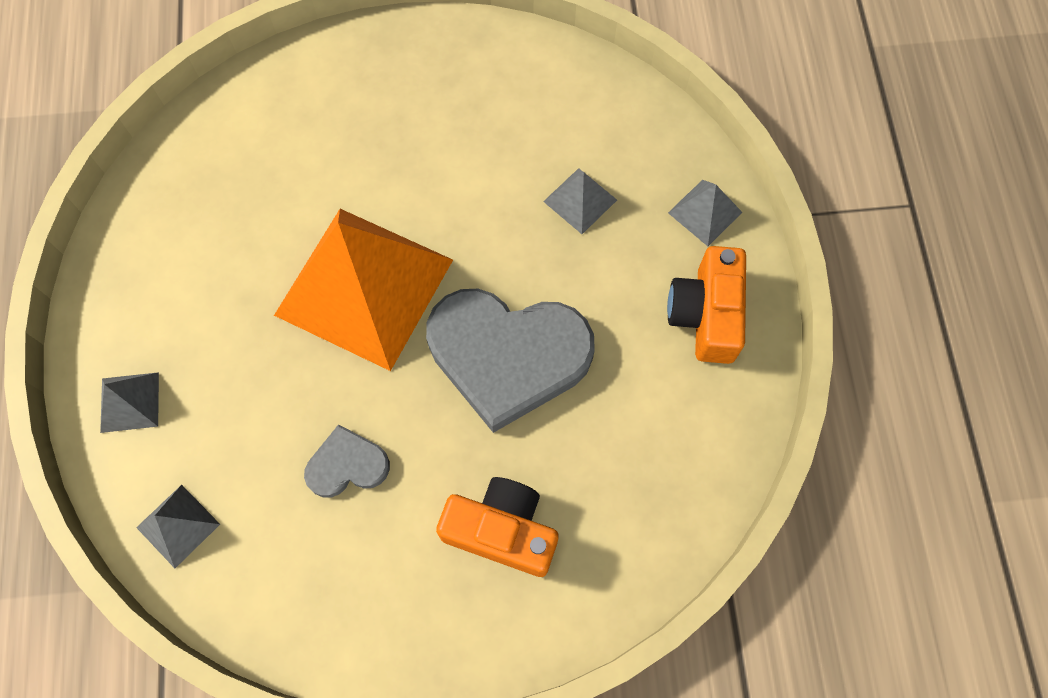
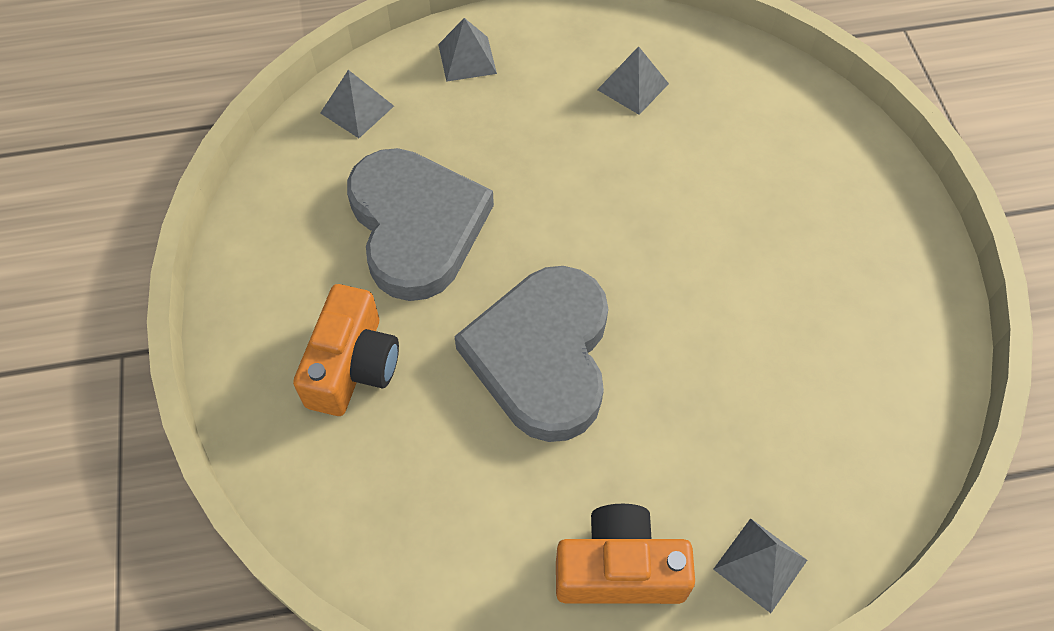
camera: 85 degrees right, 10 degrees down
orange pyramid [274,209,453,371] -> none
grey heart [304,424,390,497] -> grey heart [347,148,494,301], size x2.08
grey pyramid [543,168,617,234] -> grey pyramid moved to [597,46,669,115]

